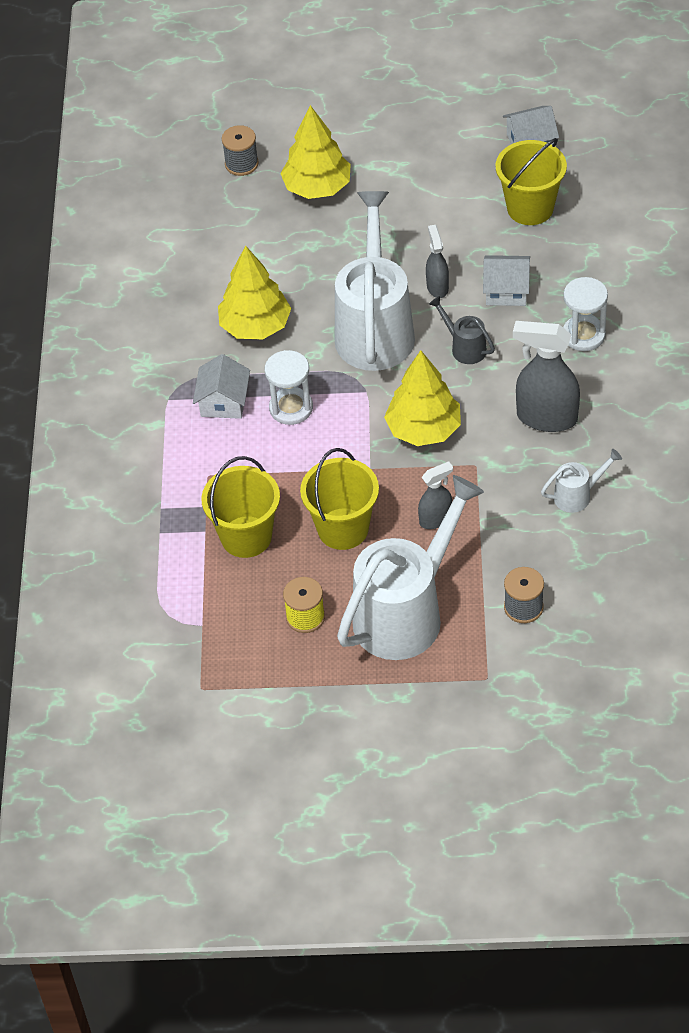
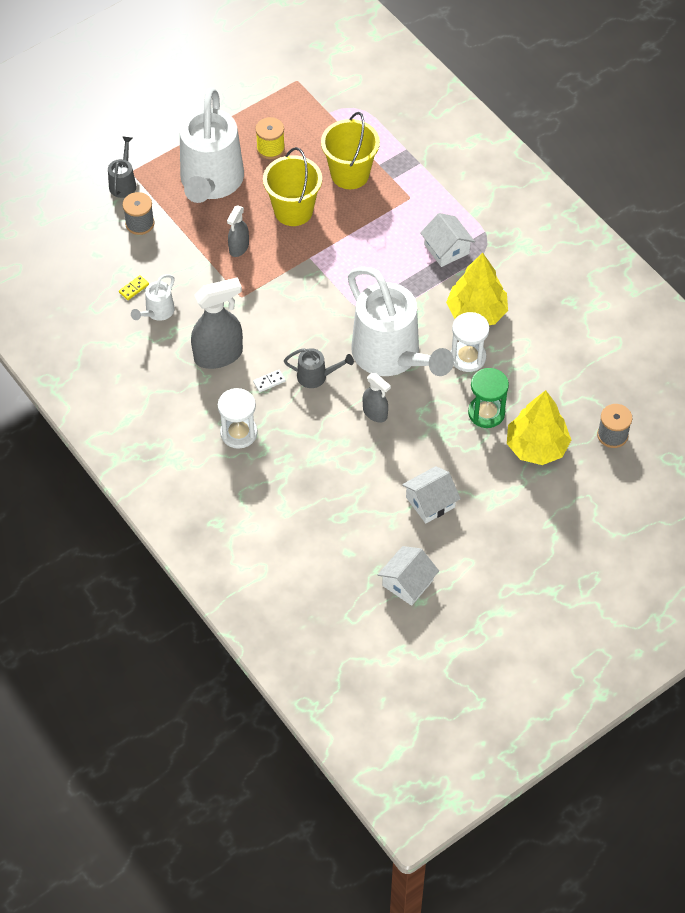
camera: 140 degrees right, 5 degrees up
white hourglass [265,350,313,425] -> white hourglass moved to [451,312,489,372]
yellow tree [384,350,461,446] -> none
white house [483,255,530,306] -> white house moved to [402,466,461,524]
yellow bucket [496,138,567,225] -> none
none -> grey watering can [108,136,136,198]
none -> yellow domino [119,275,149,300]
none -> white domino [253,370,286,392]
none -> green hourglass [468,368,509,428]

